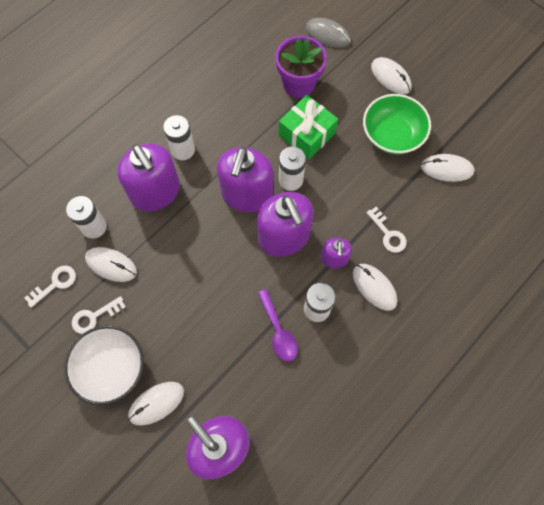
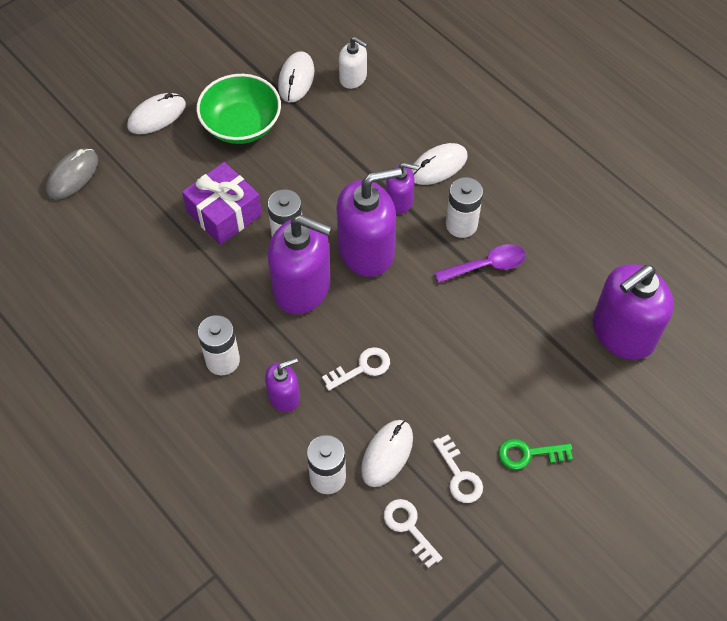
camera: 85 degrees left, 10 degrees down
white bowl [64,326,144,405] -> green key [498,439,573,470]
purple soap dispenser [117,144,180,211] -> purple soap dispenser [265,358,300,412], size x0.52
white mouse [128,382,184,426] -> none
purple flower pot [275,36,327,98] -> none
green gift [279,95,338,159] -> purple gift [182,162,262,245]
white key [366,207,407,253] -> white key moved to [322,347,390,391]
none -> white soap dispenser [339,37,368,89]

